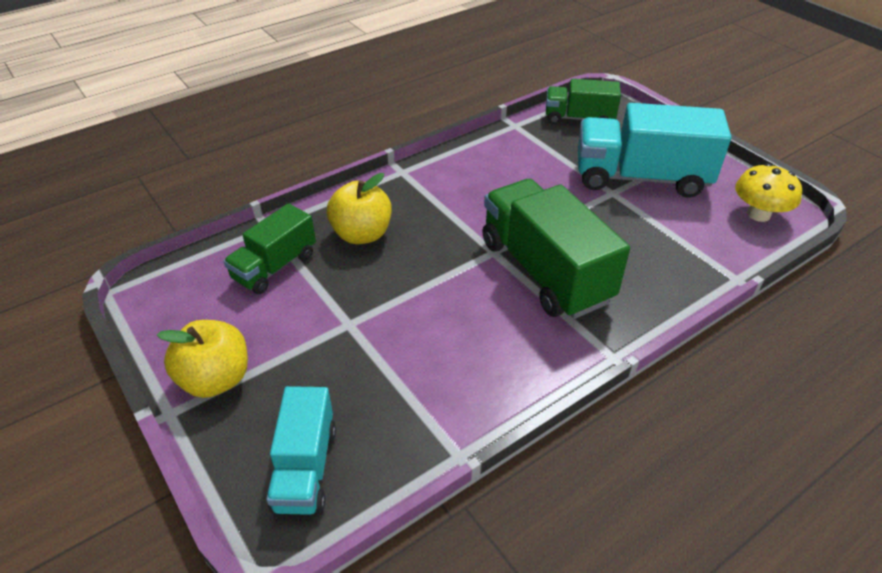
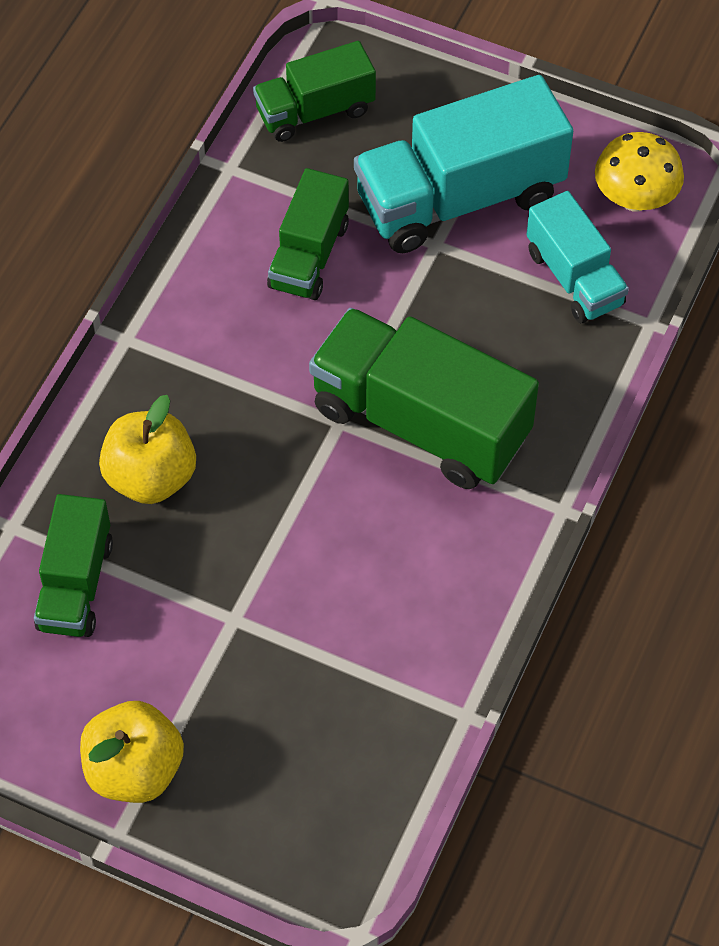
camera: 30 degrees left, 15 degrees up
turquoise truck [266,386,336,515] -> turquoise truck moved to [527,191,629,323]
none -> green truck [267,168,349,300]

